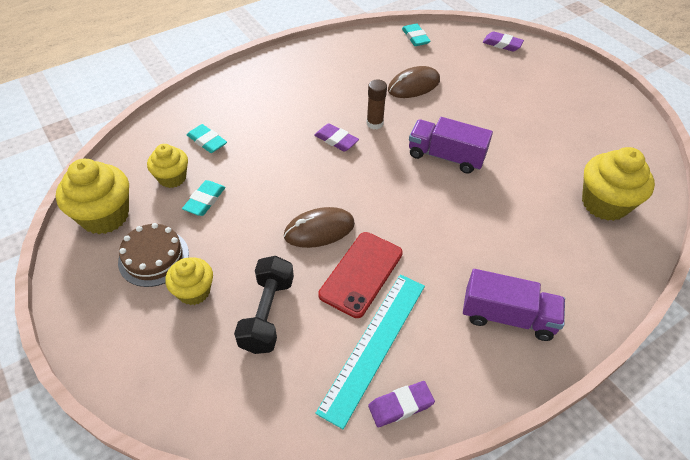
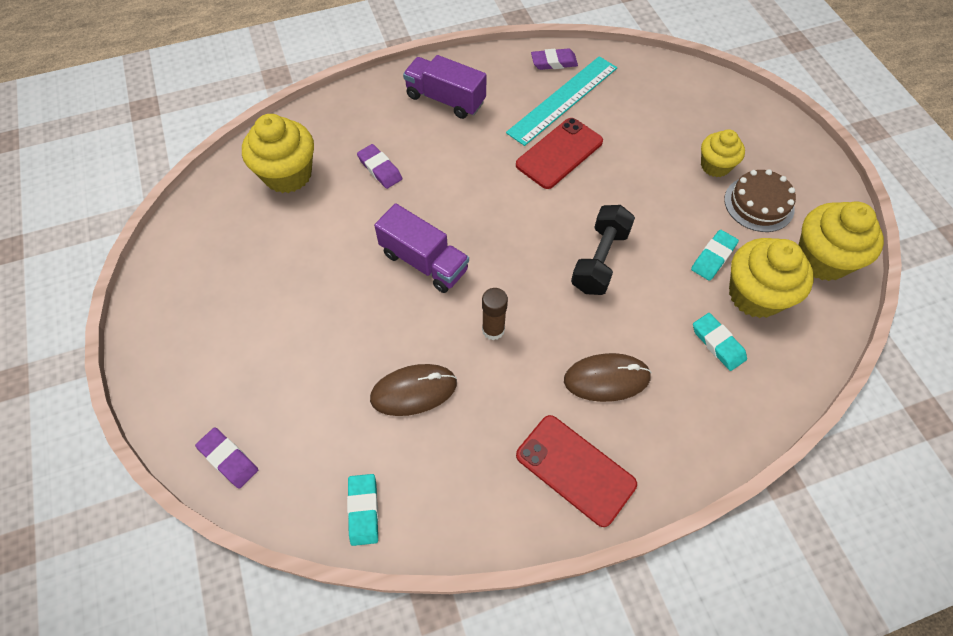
camera: 165 degrees left, 10 degrees up
yellow cupcake [147,144,188,188] -> yellow cupcake [729,238,814,318], size x1.62
black dumbbell [234,256,294,354] -> black dumbbell moved to [571,205,635,295]
brown mouse [284,207,355,248] -> brown mouse moved to [564,353,652,402]
purple eraser [314,123,359,151] -> purple eraser moved to [357,144,402,189]
none -> red phone [516,415,637,527]

